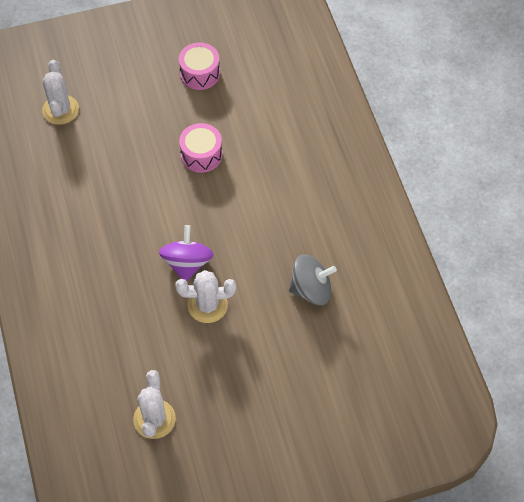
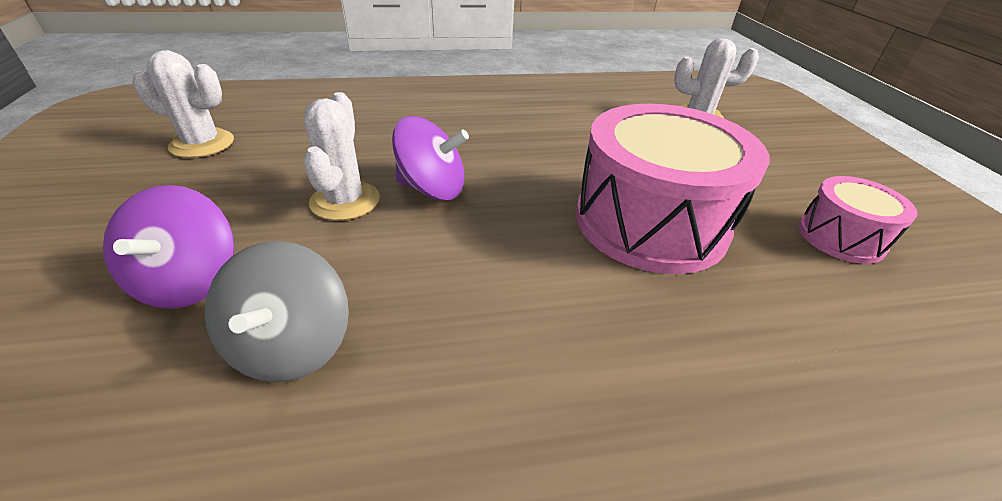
camera: 95 degrees right, 20 degrees down
pink drum [179,123,223,173] -> pink drum [576,104,770,274], size x1.95
none -> purple spinning top [103,185,235,309]

